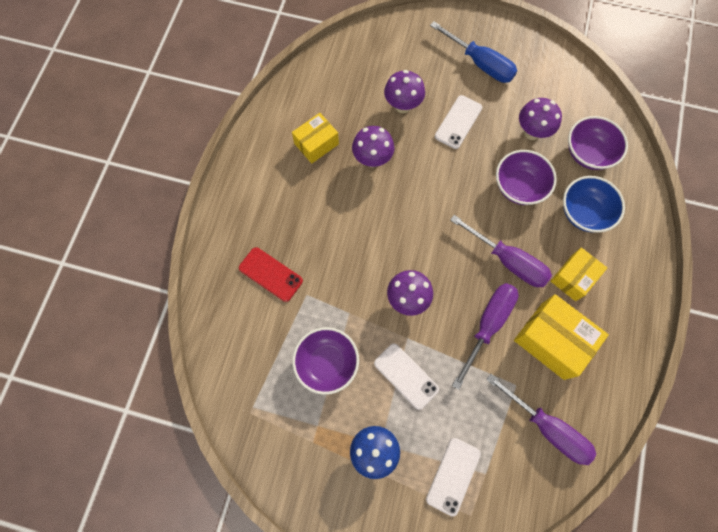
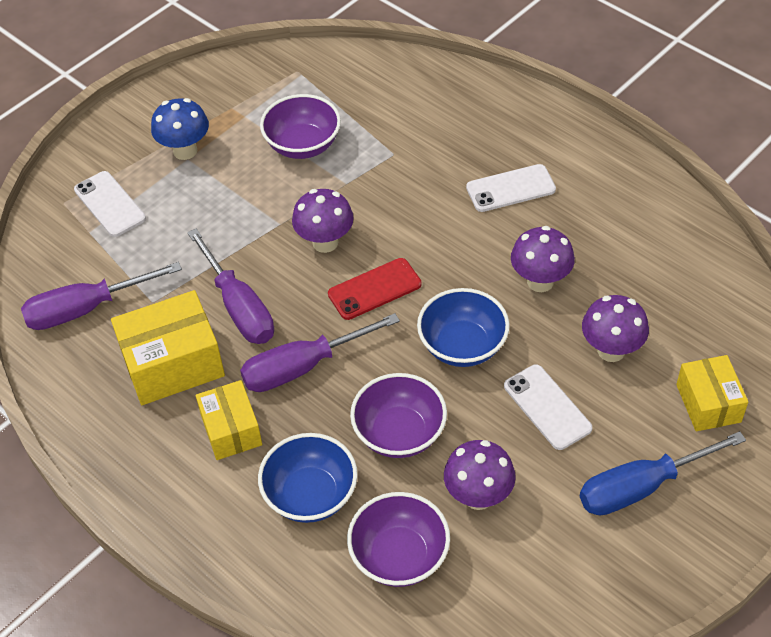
camera: 120 degrees right, 20 degrees down
red phone [239,247,303,302] -> red phone moved to [328,258,422,320]
yellow box [292,113,339,164] -> yellow box moved to [676,355,748,431]
white phone [374,344,439,410] -> white phone moved to [466,164,556,212]
none -> blue bowl [417,288,510,367]

